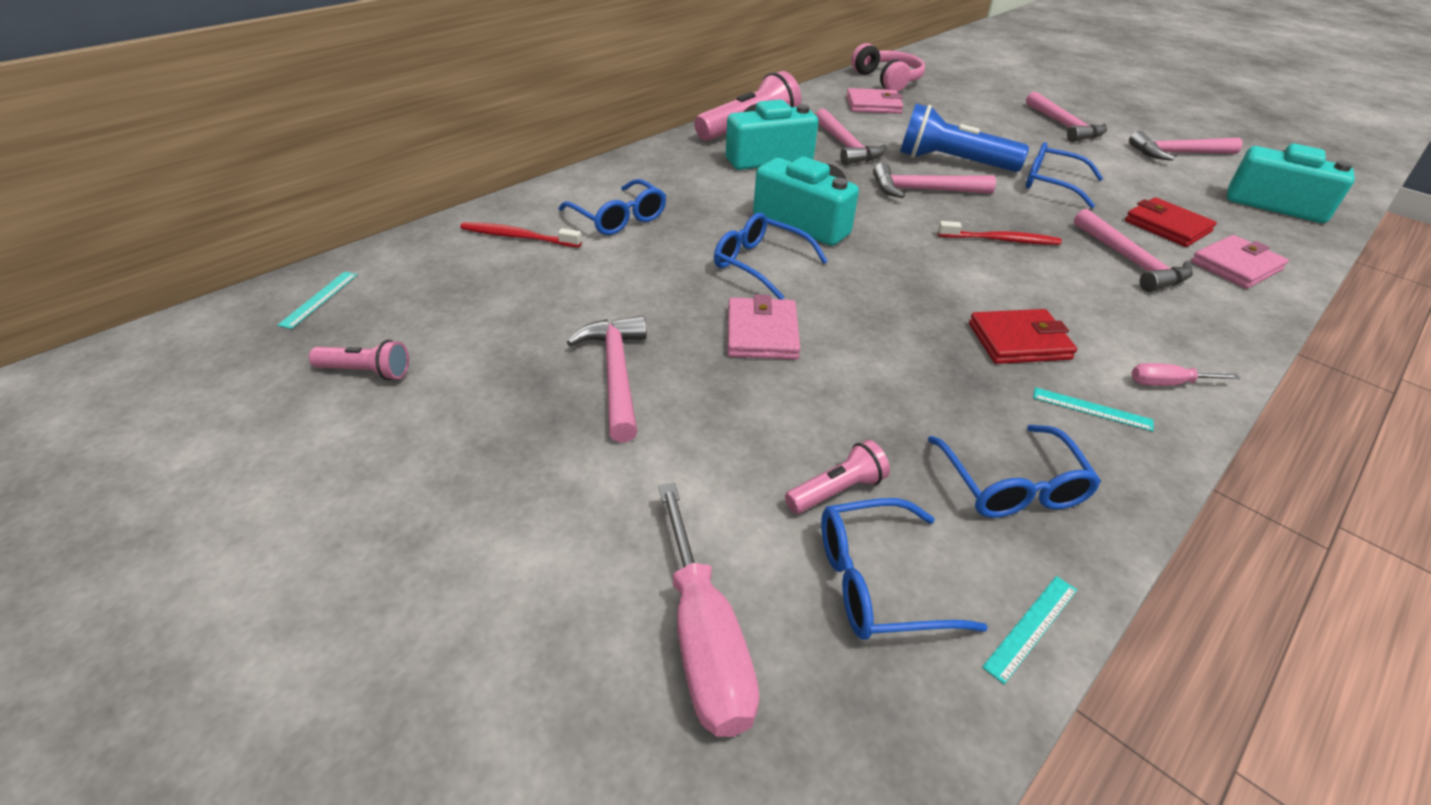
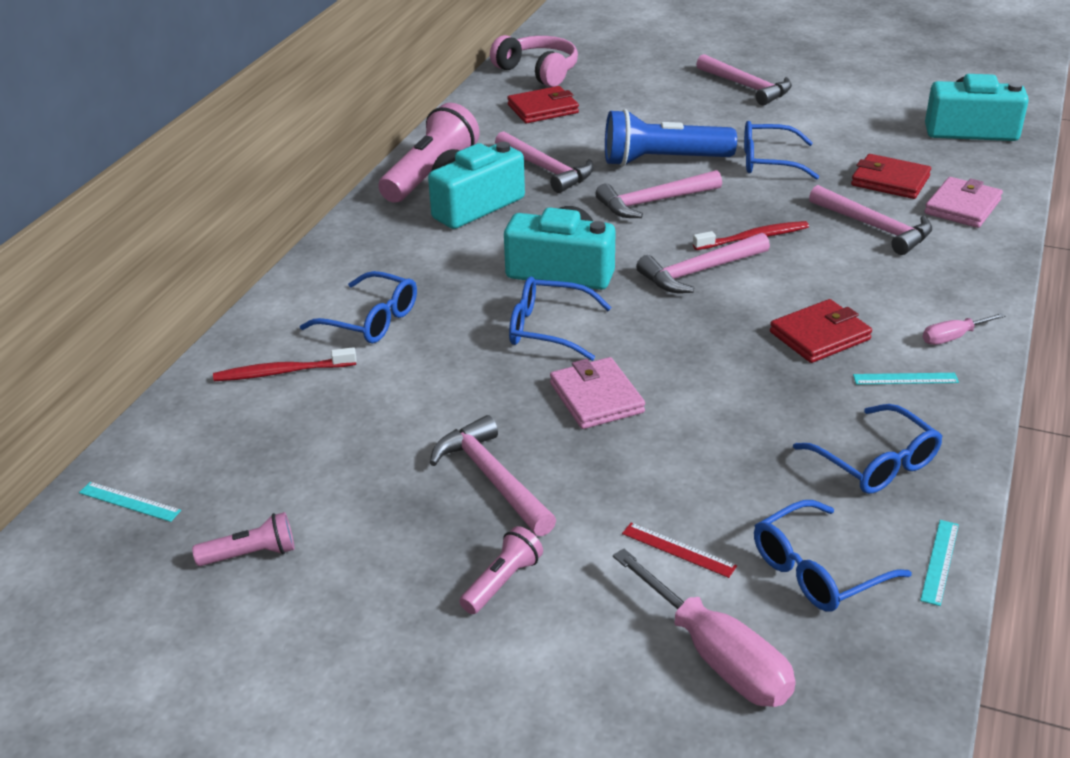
camera: 20 degrees left, 5 degrees down
turquoise ruler [277,272,357,329] -> turquoise ruler turned 60 degrees counterclockwise [79,482,181,522]
pink flashlight [785,440,890,514] -> pink flashlight moved to [459,526,543,614]
pink wallet [846,88,903,114] -> red wallet [507,86,579,123]
pink hammer [1129,131,1243,161] -> pink hammer moved to [636,233,770,293]
none -> red ruler [622,523,737,578]

